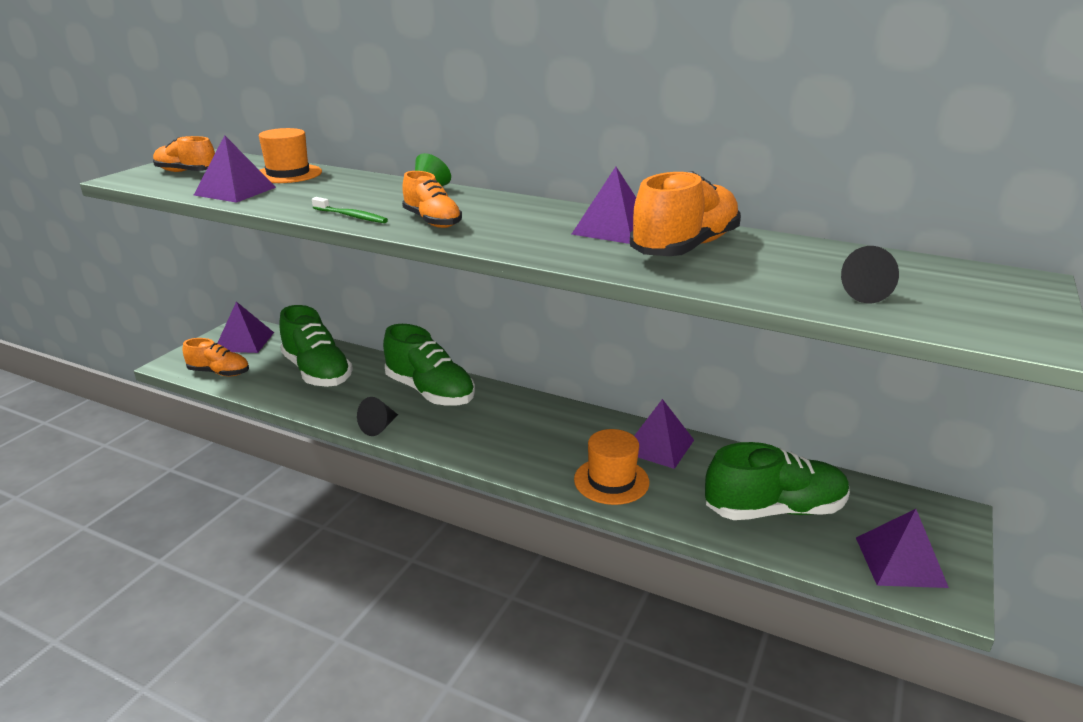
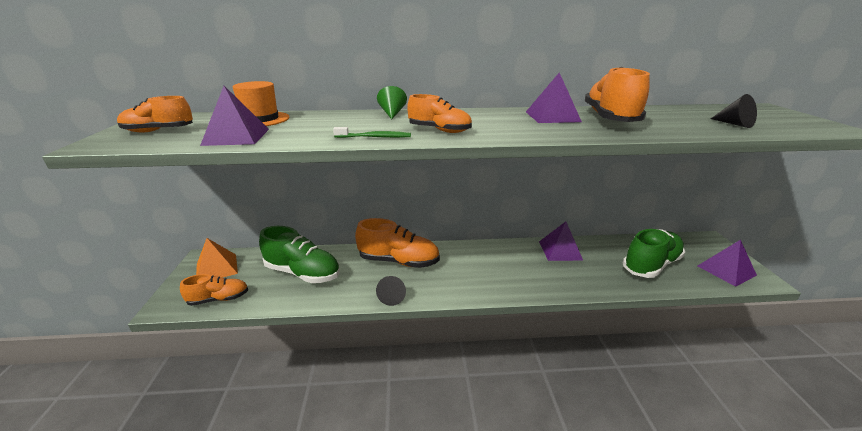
camera: 30 degrees left, 0 degrees up
purple pyramid [218,302,274,353] -> orange pyramid [196,238,238,278]
green shoe [383,324,475,406] -> orange shoe [355,218,440,268]
orange hat [574,429,649,505] -> none

